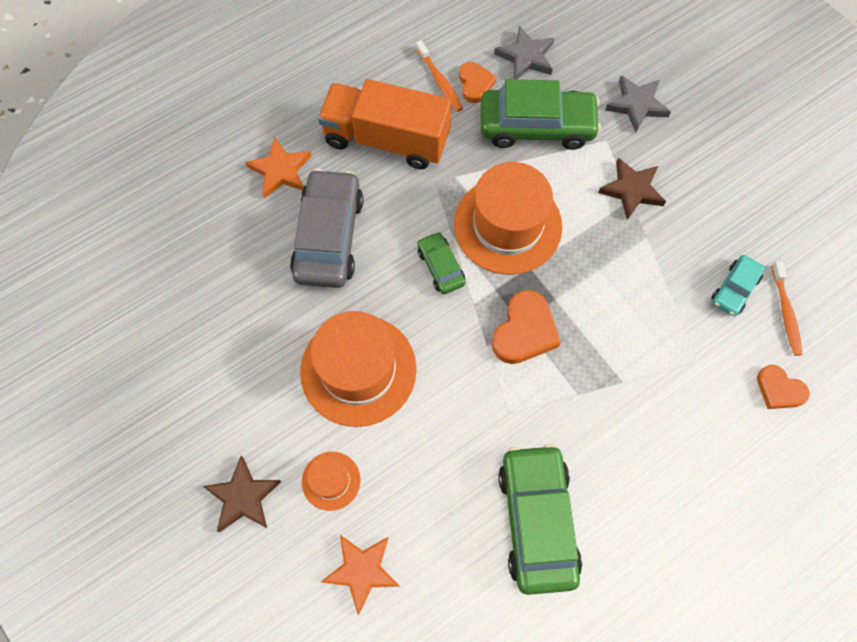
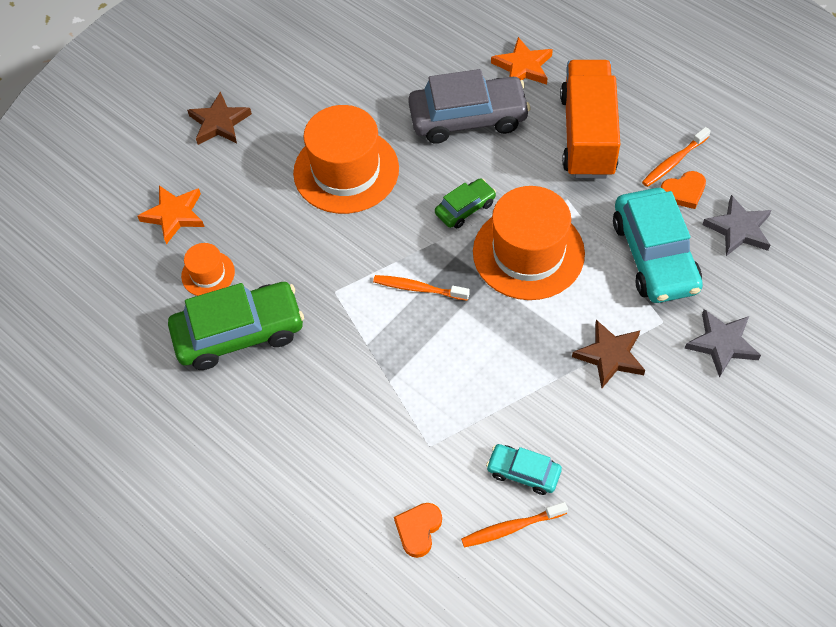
camera: 80 degrees right, 10 degrees down
orange hat [302,452,361,511] -> orange hat moved to [181,243,235,296]
green car [481,79,601,150] -> turquoise car [613,188,703,303]
orange heart [492,290,561,364] -> orange toothbrush [373,275,470,301]

